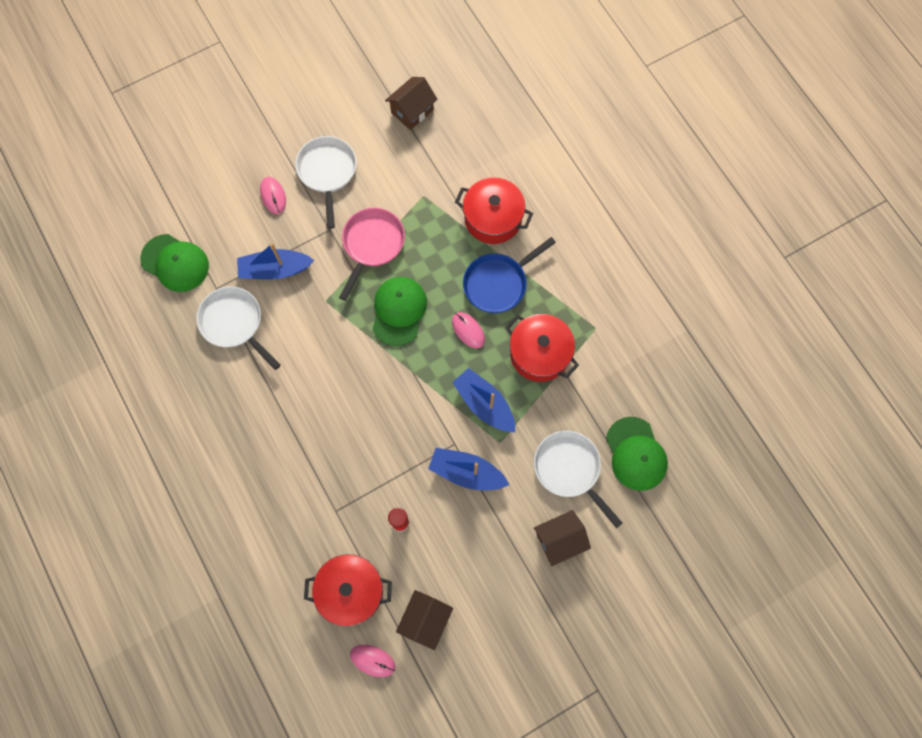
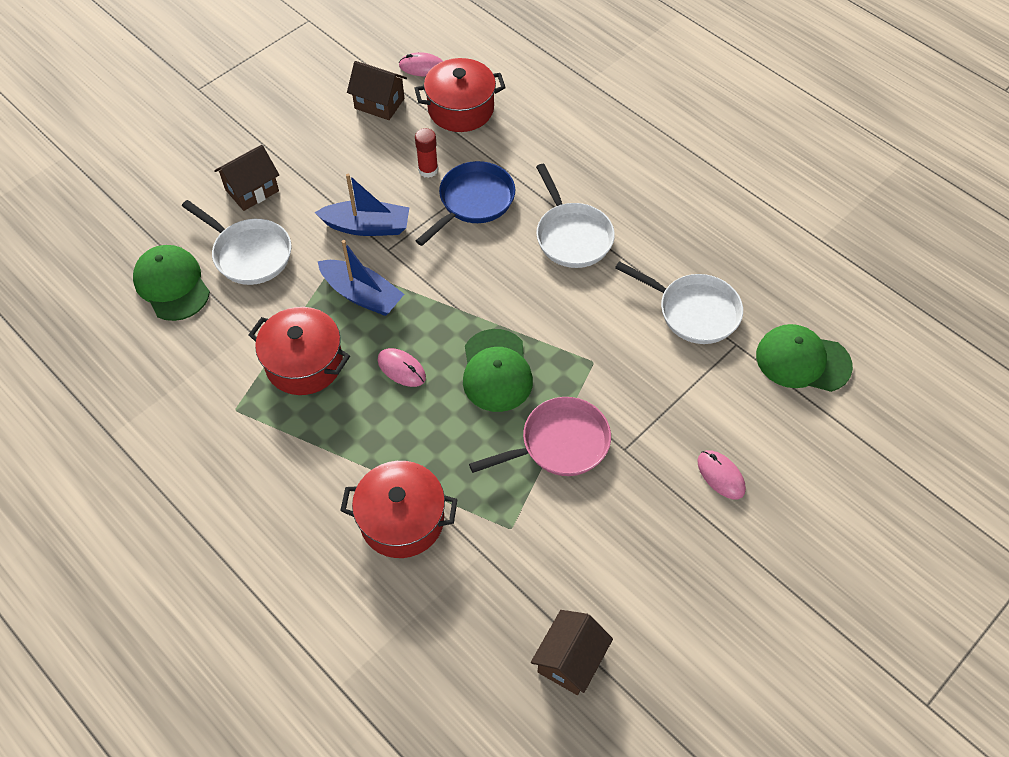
camera: 165 degrees right, 15 degrees down
blue boat [237,243,314,280] -> none
white pan [295,136,357,229] -> white pan moved to [536,164,615,268]
pink pan [339,208,405,301] -> pink pan turned 120 degrees counterclockwise [469,397,611,476]
brown house [396,590,453,650] -> brown house turned 75 degrees counterclockwise [347,61,407,120]
blue pan [463,237,556,313] -> blue pan moved to [416,161,515,246]

